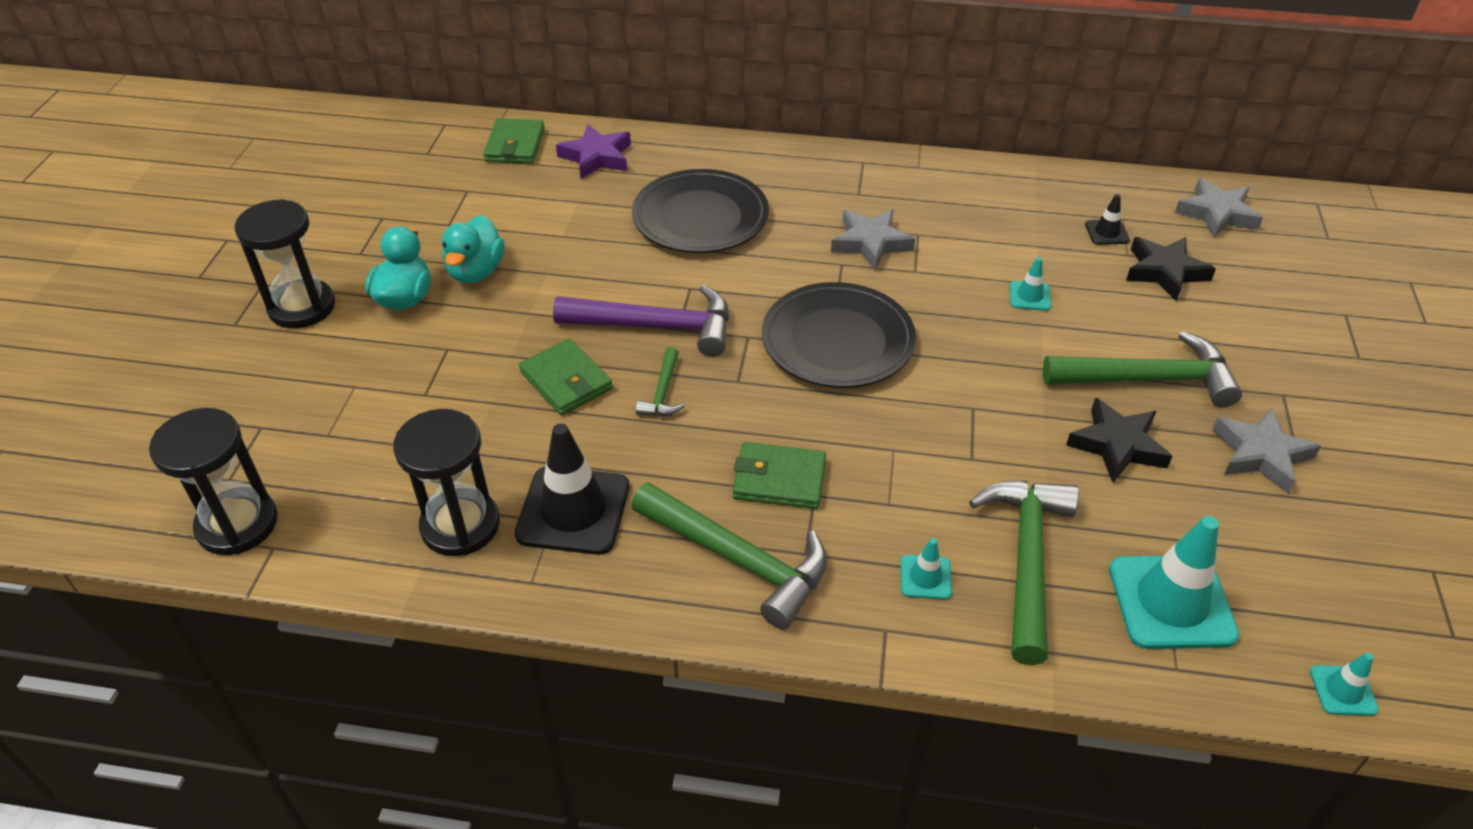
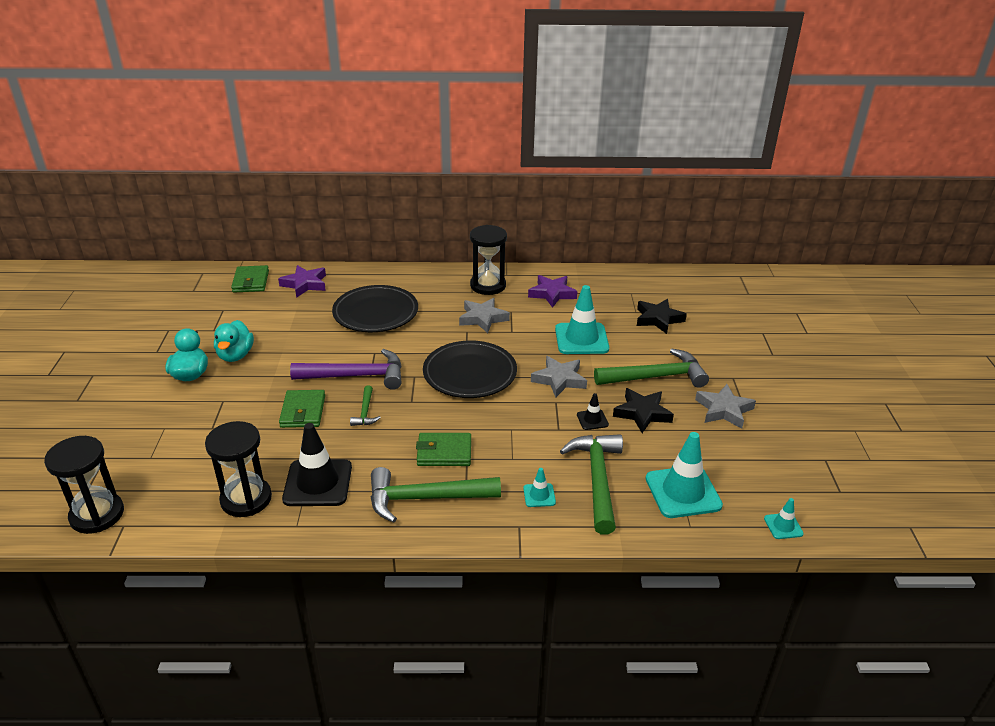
camera: 10 degrees left, 10 degrees down
black hourglass [235,199,335,328] -> black hourglass moved to [470,225,507,295]
green wallet [519,339,613,415] -> green wallet turned 45 degrees clockwise [279,390,325,428]
green hammer [631,482,827,629] -> green hammer turned 150 degrees clockwise [371,467,501,523]
turquoise traffic cone [1010,257,1051,311] -> turquoise traffic cone [555,285,609,354], size x2.10
black traffic cone [1085,194,1130,245] -> black traffic cone moved to [577,393,609,430]
grey star [1175,178,1263,238] -> grey star moved to [531,356,587,397]
none -> purple star [528,275,577,308]

